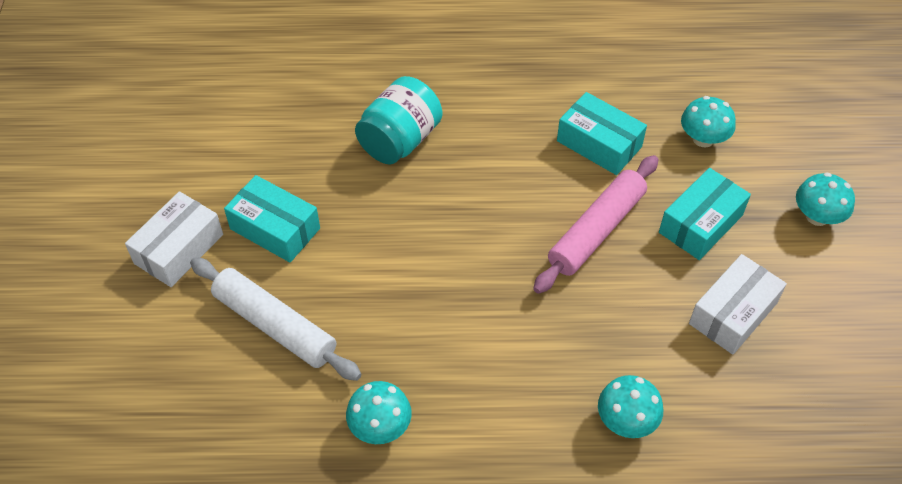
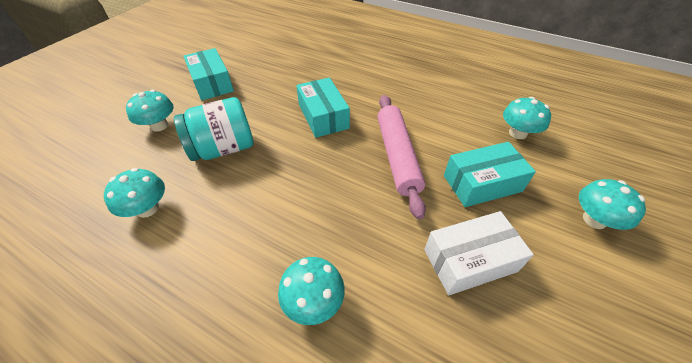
camera: 30 degrees right, 5 degrees down
white box [125,191,223,287] -> none
white rolling pin [190,258,362,381] -> turquoise mushroom [126,90,174,132]
turquoise jar [355,76,442,165] -> turquoise jar moved to [174,97,254,161]
pink rolling pin [533,155,658,294] -> pink rolling pin turned 75 degrees counterclockwise [377,95,426,219]
turquoise box [557,92,647,175] -> turquoise box moved to [296,78,350,138]

